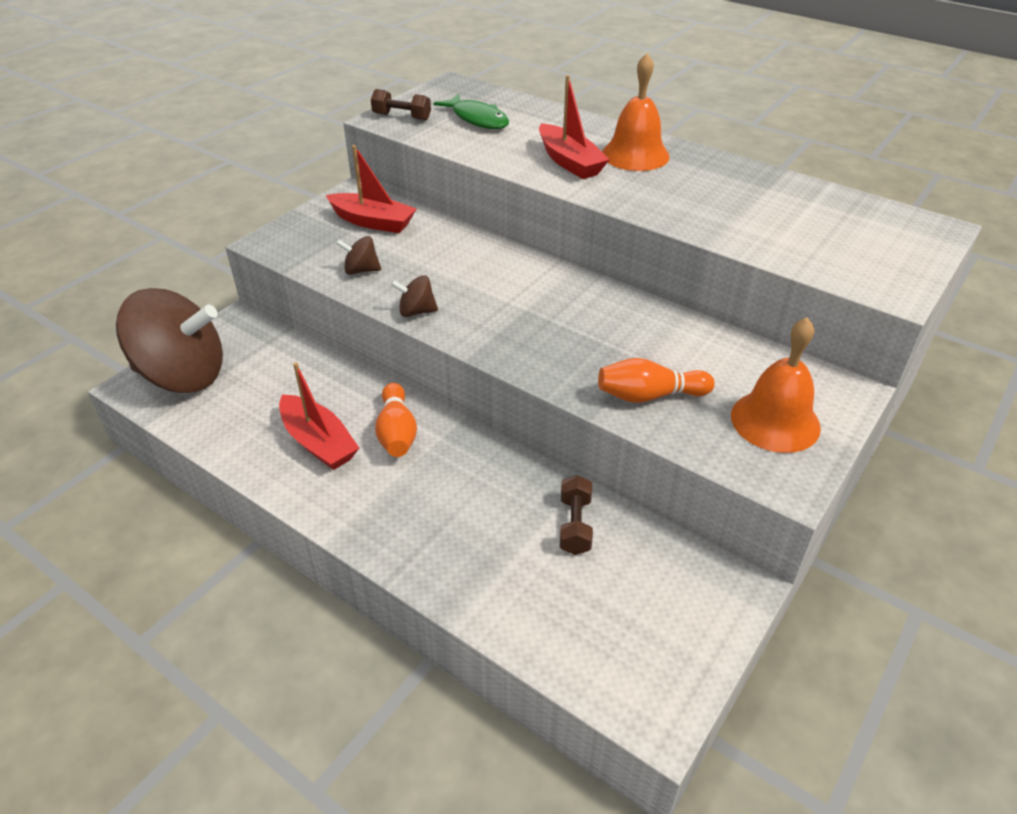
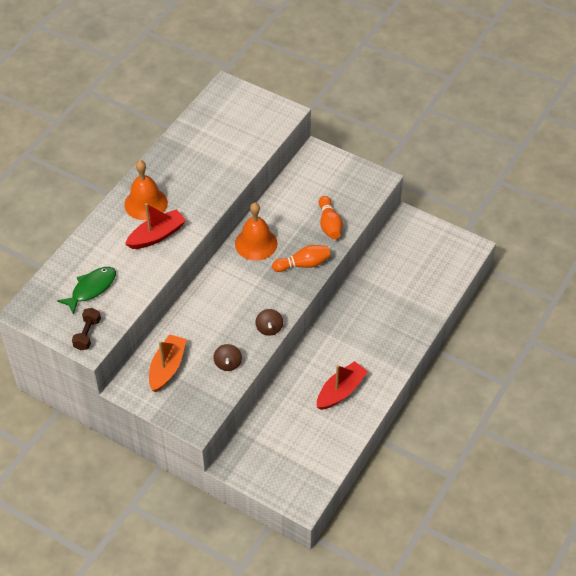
camera: 95 degrees left, 10 degrees up
brown spinning top [116,288,223,393] -> none
red boat [326,145,416,233] -> orange boat [149,334,187,392]
orange bowling pin [375,383,417,457] -> orange bowling pin moved to [272,245,331,272]
brown dumbbell [560,475,593,555] -> none
orange bell [731,317,821,453] -> orange bell moved to [235,203,277,260]

